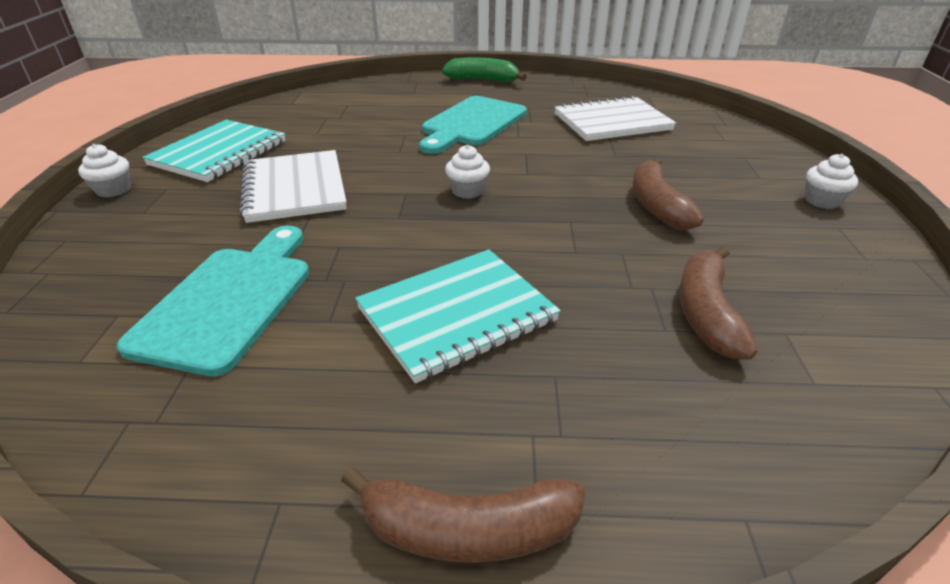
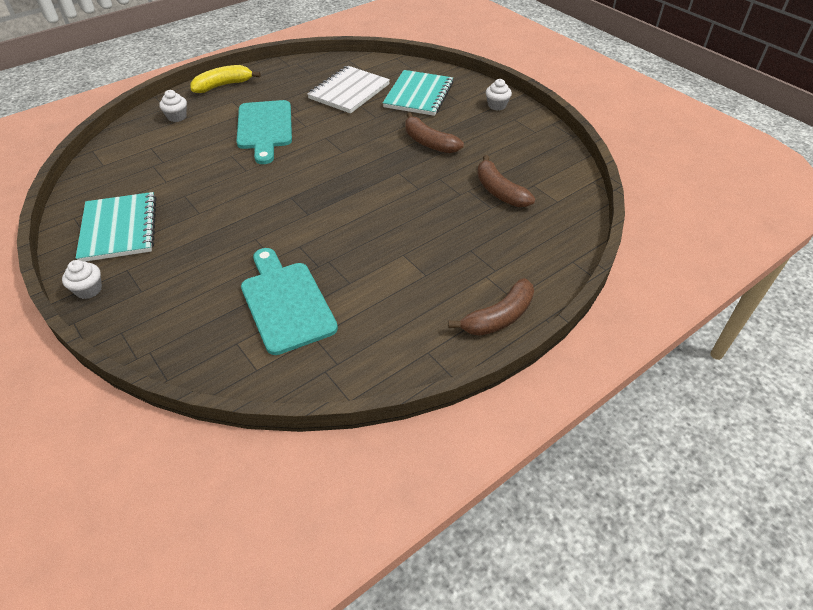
camera: 40 degrees left, 10 degrees up
white notebook [240,150,347,223] -> none
turquoise notebook [355,250,561,383] -> turquoise notebook moved to [383,70,454,116]
green banana [442,57,527,82] -> yellow banana [190,65,260,93]
white cupcake [445,145,490,199] -> white cupcake moved to [159,90,187,122]

